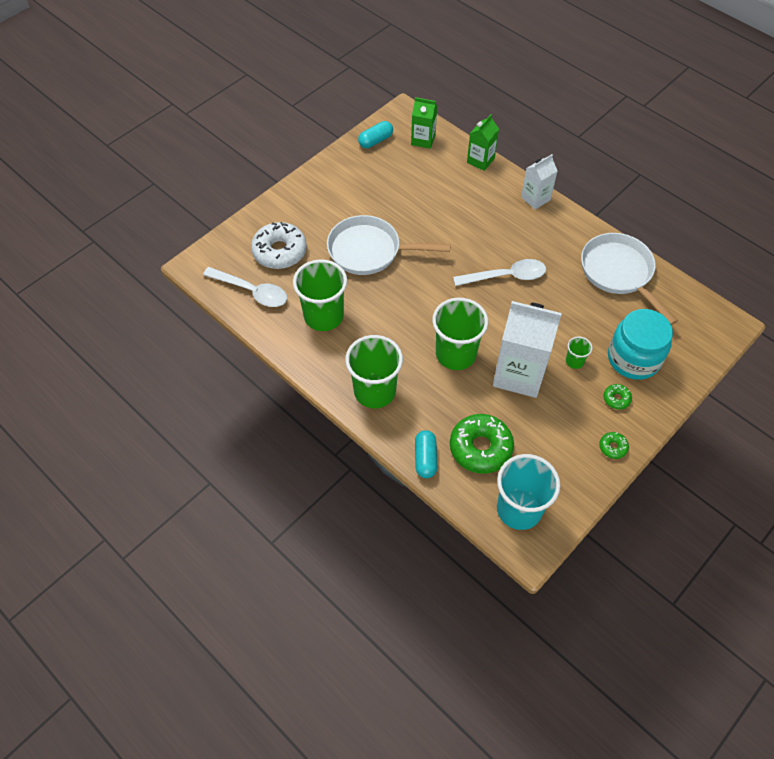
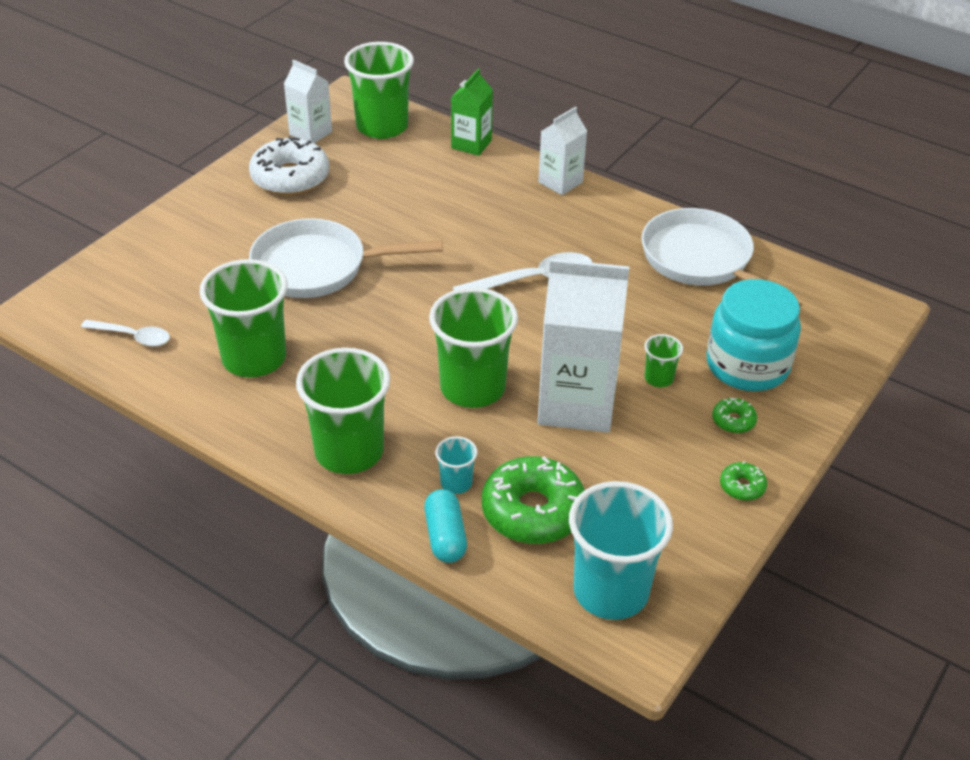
camera: 10 degrees left, 15 degrees down
white spoon [203,267,287,307] -> white spoon [81,320,170,346], size x0.63
white donut [251,222,307,269] -> white donut moved to [249,136,329,195]
turquoise capsule [358,121,393,148] -> white carton [284,59,332,143]
green carton [411,97,437,149] -> green cup [344,42,414,139]
none -> turquoise cup [435,436,478,494]

